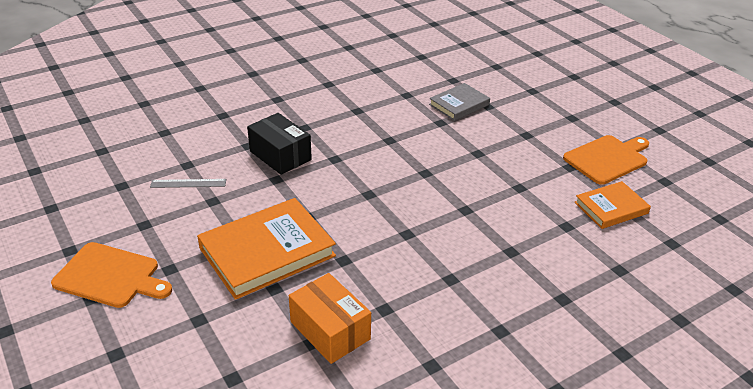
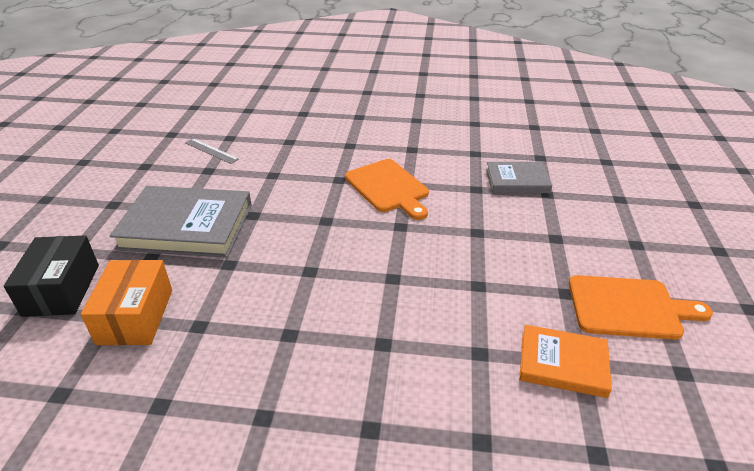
camera: 40 degrees right, 0 degrees up
orange cutting board [51,242,172,308] -> orange cutting board moved to [345,159,429,220]
orange book [197,198,336,300] -> grey book [109,186,252,258]
black box [247,113,312,175] -> black box moved to [3,235,99,317]

